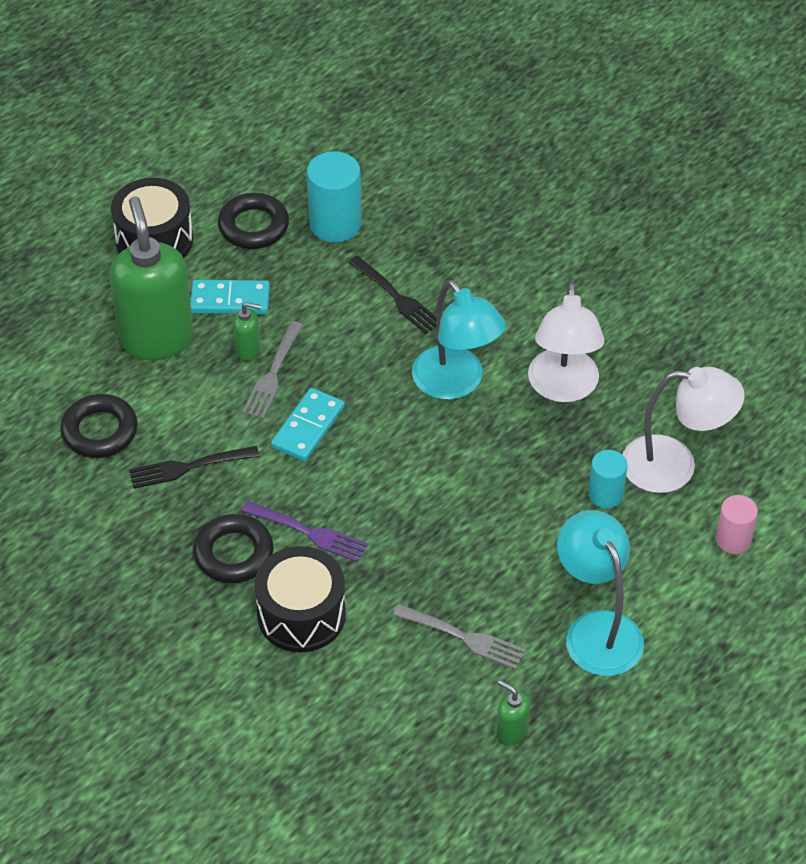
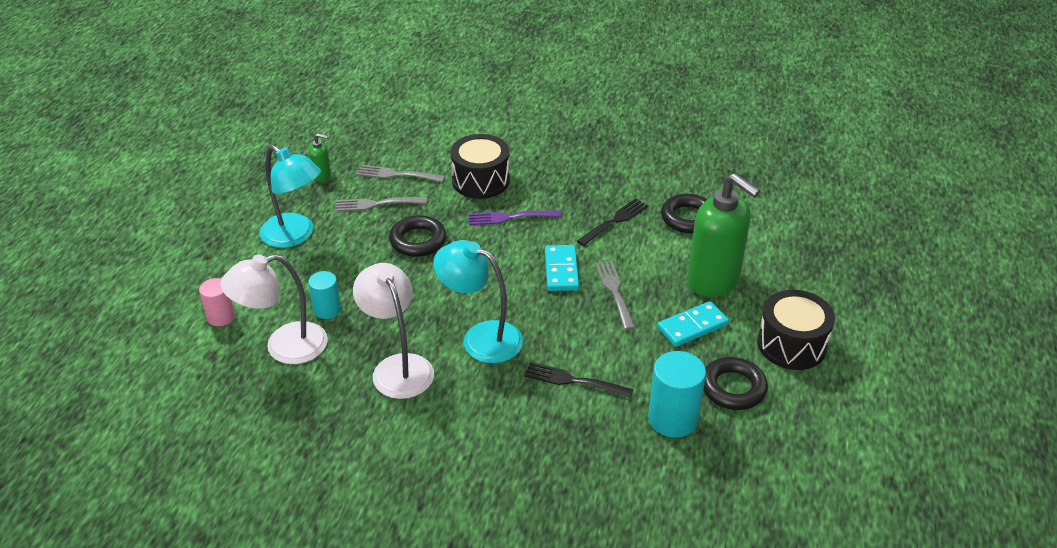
camera: 150 degrees right, 10 degrees down
black ring [193,514,274,583] -> black ring moved to [389,215,446,257]
green soap dispenser [233,302,261,361] -> none
none -> grey fork [357,165,445,182]

